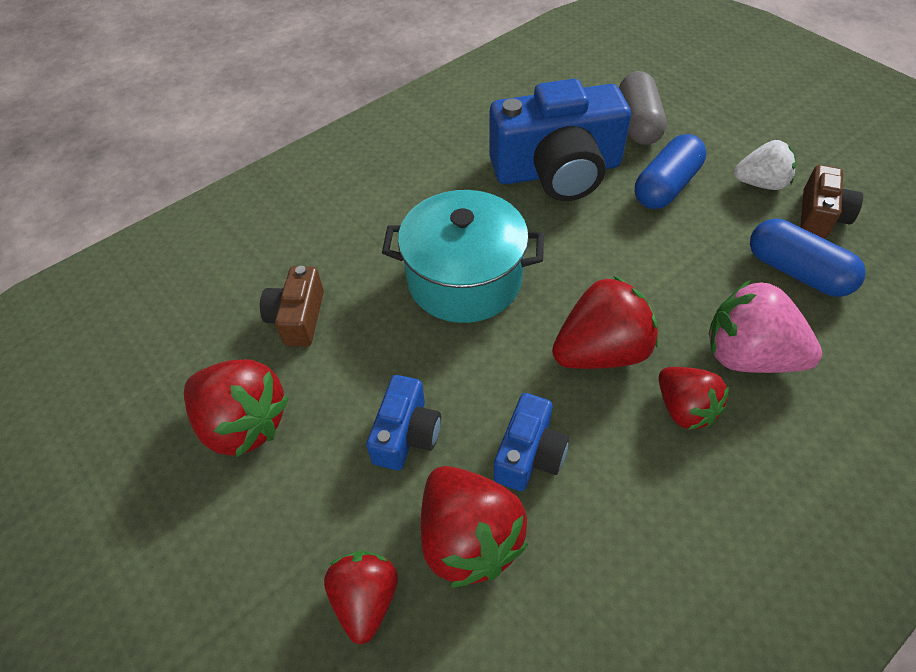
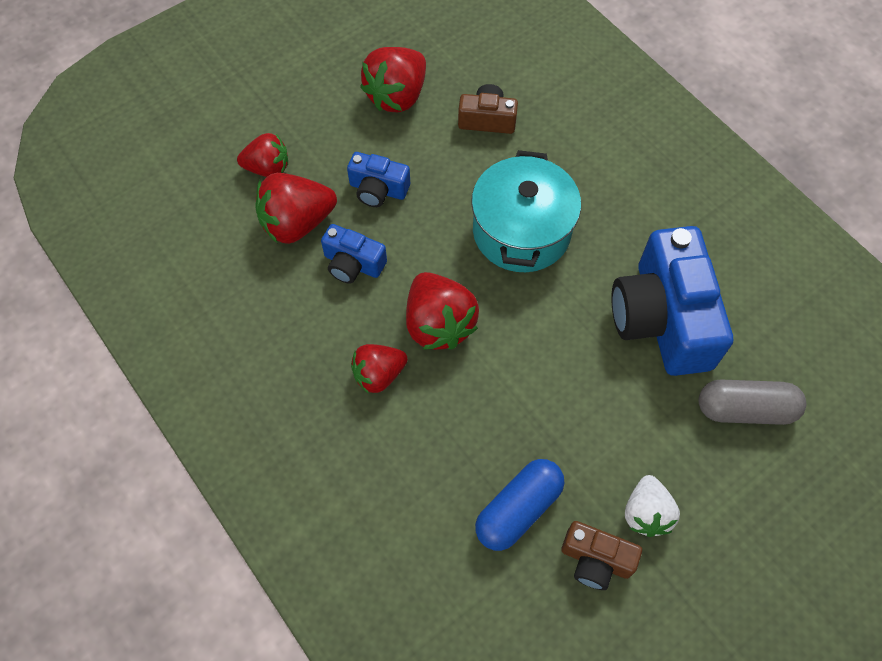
camera: 90 degrees right, 10 degrees up
blue capsule [635,134,706,209] -> none
pink strawberry [709,280,822,373] -> none

